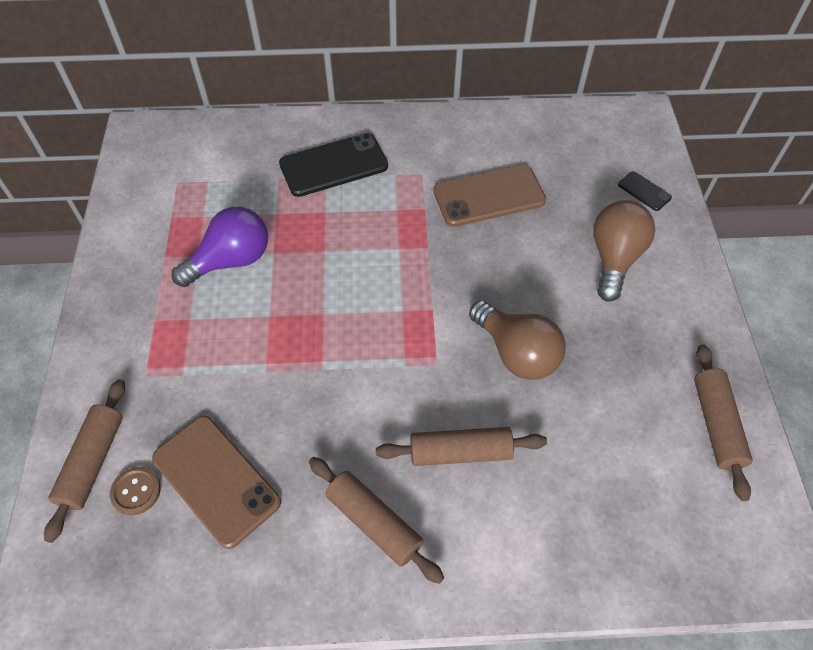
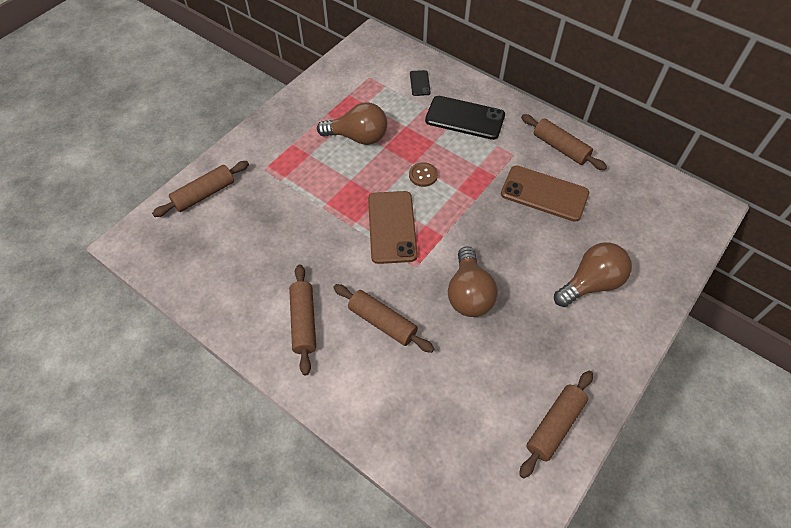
camera: 40 degrees right, 0 degrees up
brown button [110,467,161,515] -> brown button moved to [409,162,438,187]
brown phone [152,416,281,549] -> brown phone moved to [368,191,418,264]
purple light bulb [172,207,268,287] -> brown light bulb [317,102,387,145]
black phone [618,171,672,211] -> black phone moved to [410,70,431,96]
none -> brown rolling pin [521,114,607,170]

